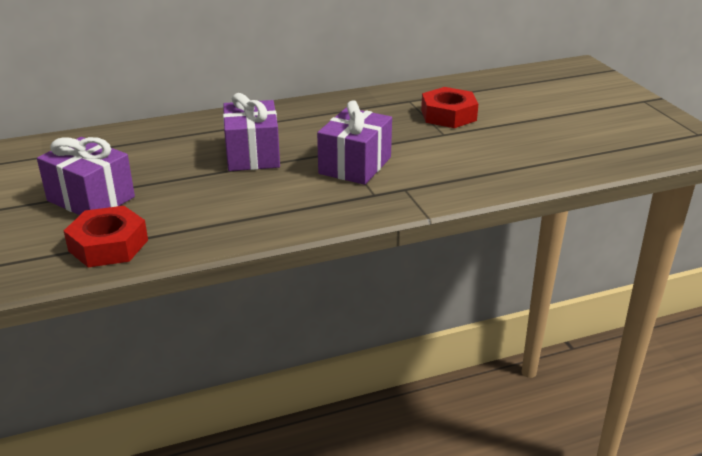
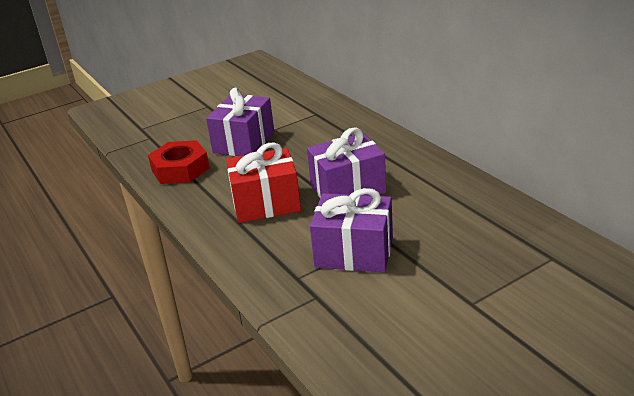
camera: 80 degrees right, 0 degrees up
red nut [421,87,478,128] -> none
none -> red gift [226,142,301,223]

